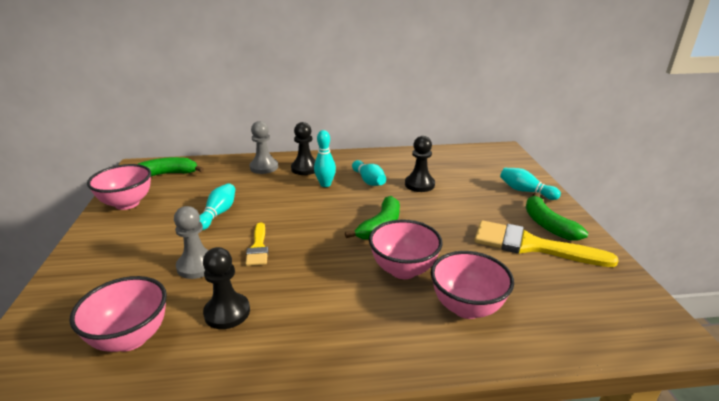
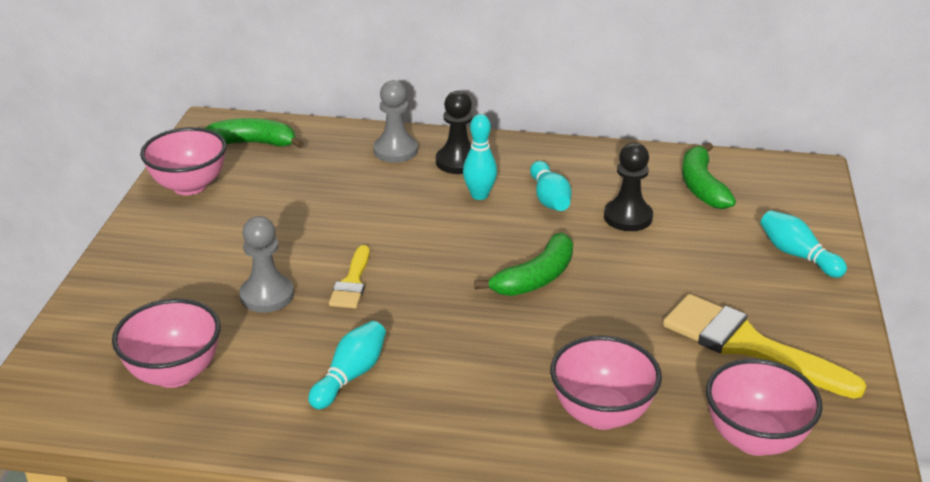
camera: 15 degrees right, 5 degrees up
turquoise bowling pin [200,183,235,230] -> turquoise bowling pin moved to [308,321,386,409]
black pawn [203,247,250,329] -> none
pink bowl [369,219,443,279] -> pink bowl moved to [706,359,823,456]
green banana [525,193,588,241] -> green banana moved to [682,142,736,209]

